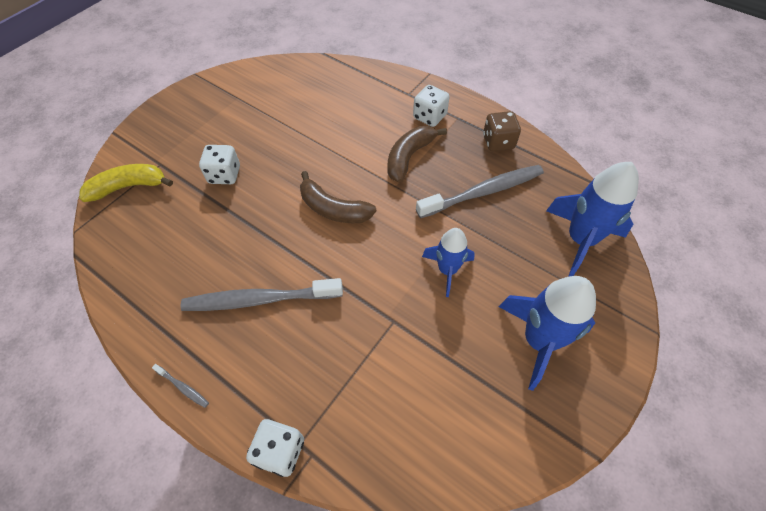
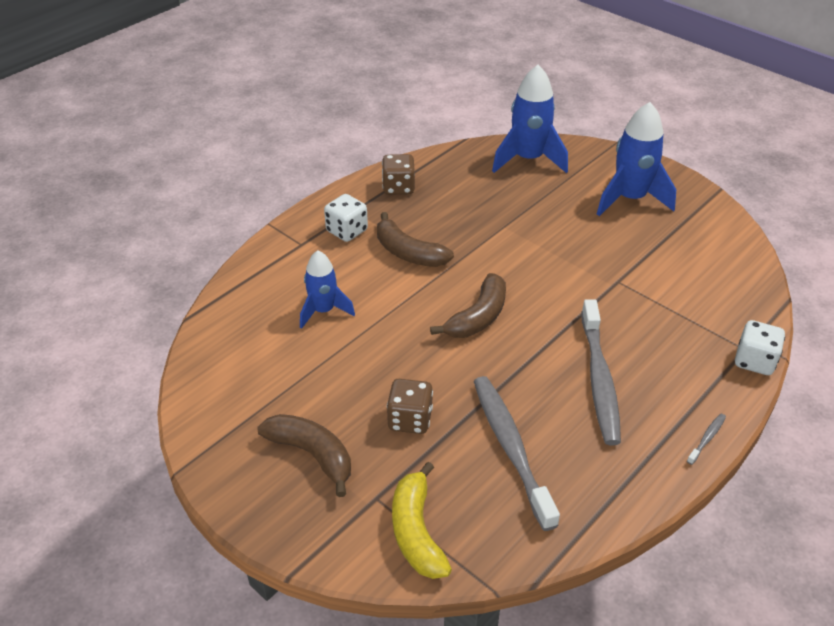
camera: 85 degrees left, 15 degrees down
white dice [199,145,240,184] -> brown dice [387,379,433,434]
grey toothbrush [416,165,544,218] -> grey toothbrush moved to [474,376,560,531]
blue rocket [422,228,475,297] -> blue rocket moved to [300,251,355,329]
none -> brown banana [257,414,351,497]

